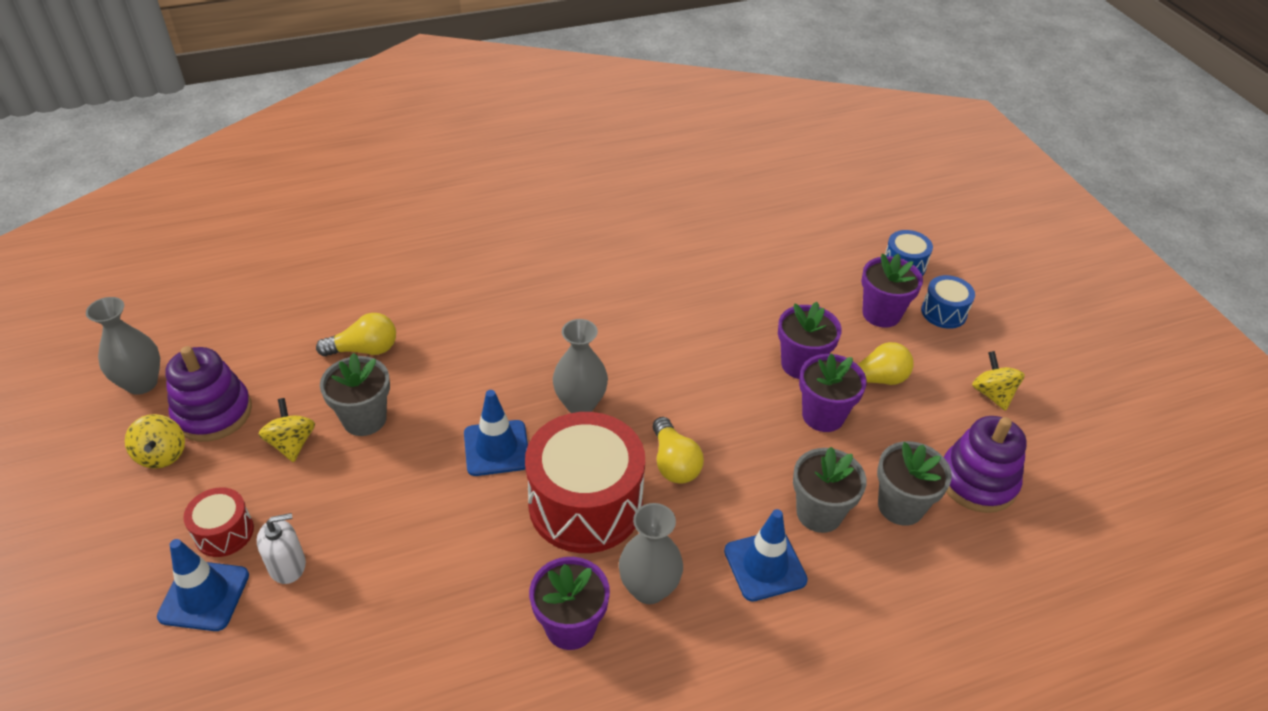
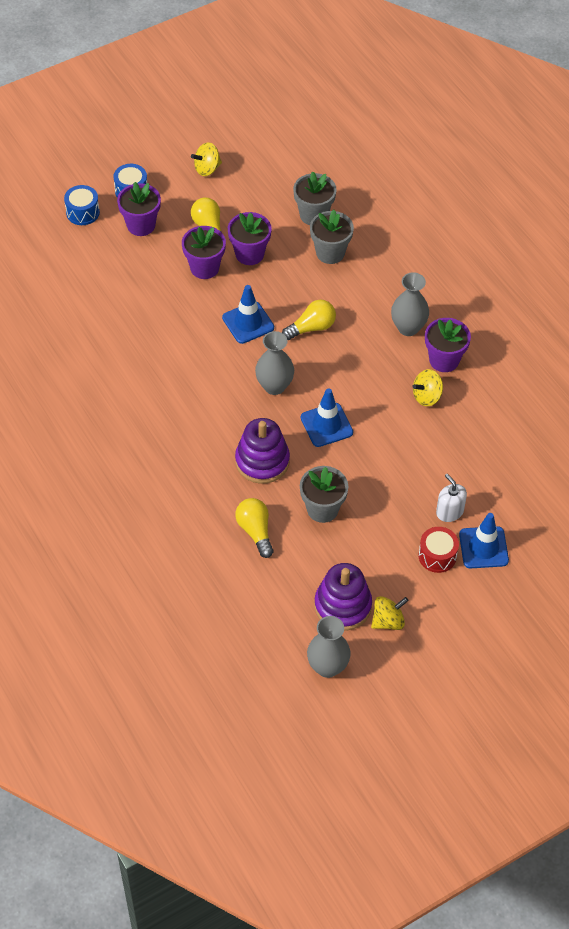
camera: 100 degrees left, 10 degrees up
yellow spinning top [258,398,315,462] -> yellow spinning top moved to [412,369,443,406]
red drum [525,412,645,553] -> none
blue traffic cone [724,509,808,602] -> blue traffic cone moved to [222,285,274,344]
purple stacking toy [944,416,1027,513] -> purple stacking toy moved to [235,418,290,484]

